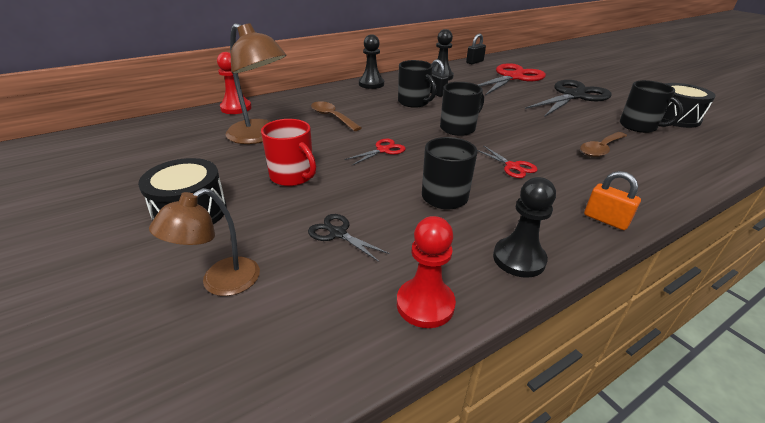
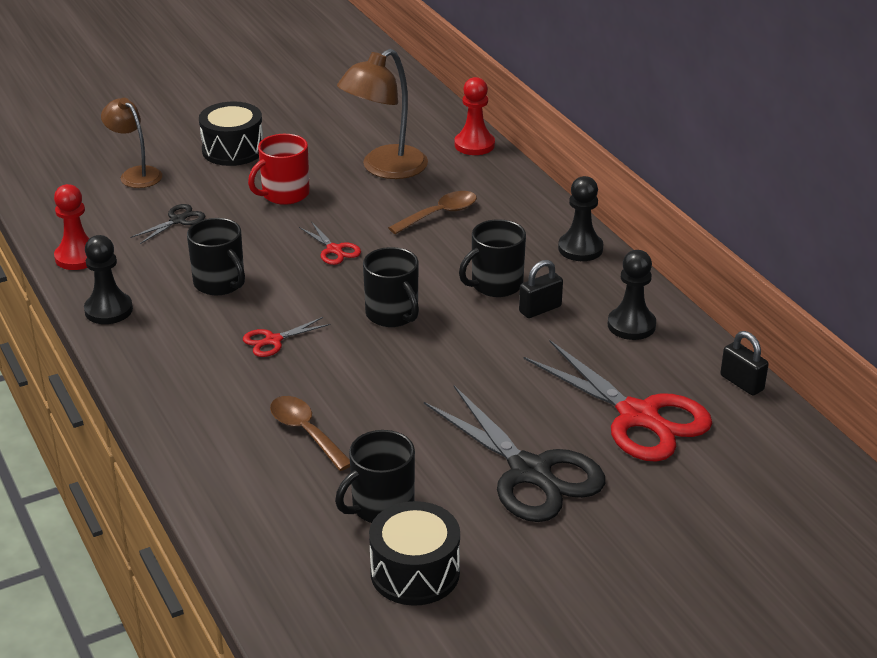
camera: 95 degrees right, 0 degrees up
orange padlock [584,171,641,230] -> none

